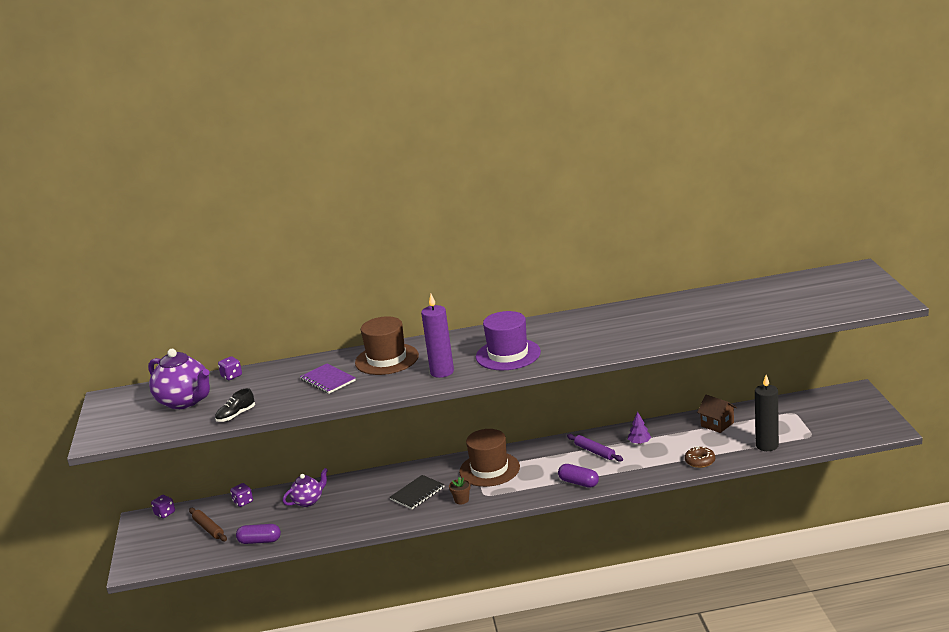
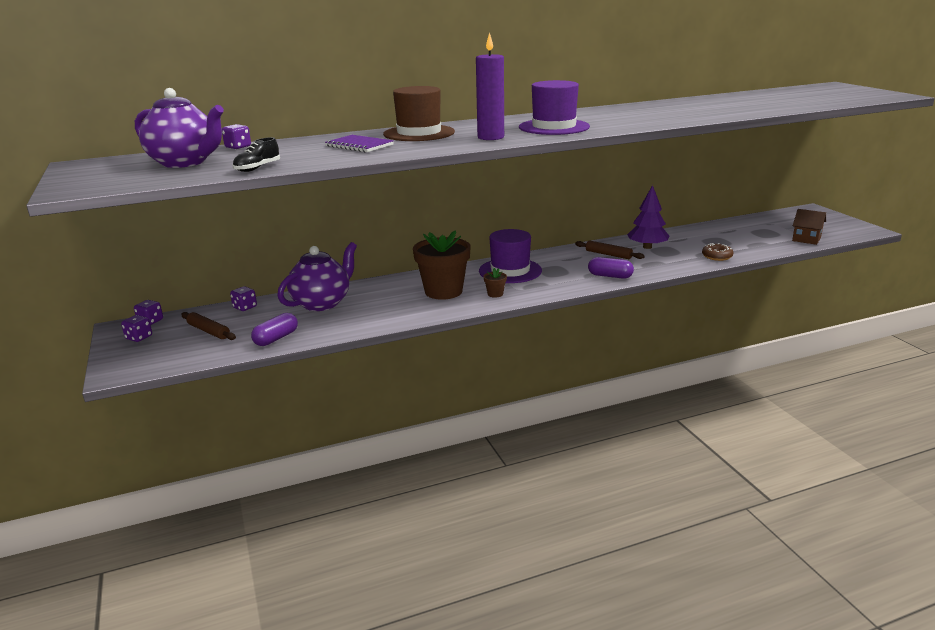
camera: 15 degrees left, 0 degrees up
purple capsule [236,524,281,544] -> purple capsule turned 45 degrees counterclockwise [251,313,298,346]
purple teapot [283,468,328,507] -> purple teapot [277,242,357,311], size x1.68
black notebook [390,475,445,509] -> brown flower pot [413,230,471,300]
brown hat [459,429,520,487] -> purple hat [479,229,542,283]
purple rolling pin [567,434,623,462] -> brown rolling pin [575,240,645,259]
purple tree [628,411,651,444] -> purple tree [627,185,669,249], size x1.78
brown house [697,395,737,433] -> brown house moved to [792,209,826,245]
black candle [755,375,779,451] -> none
none -> purple dice [121,315,152,342]

